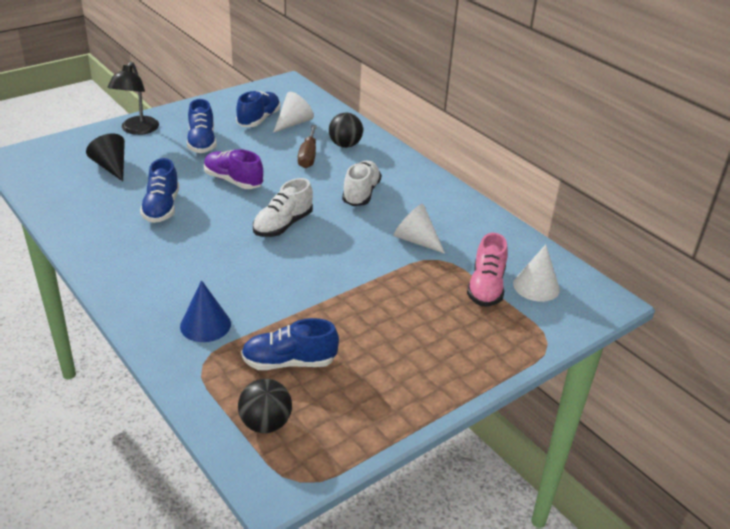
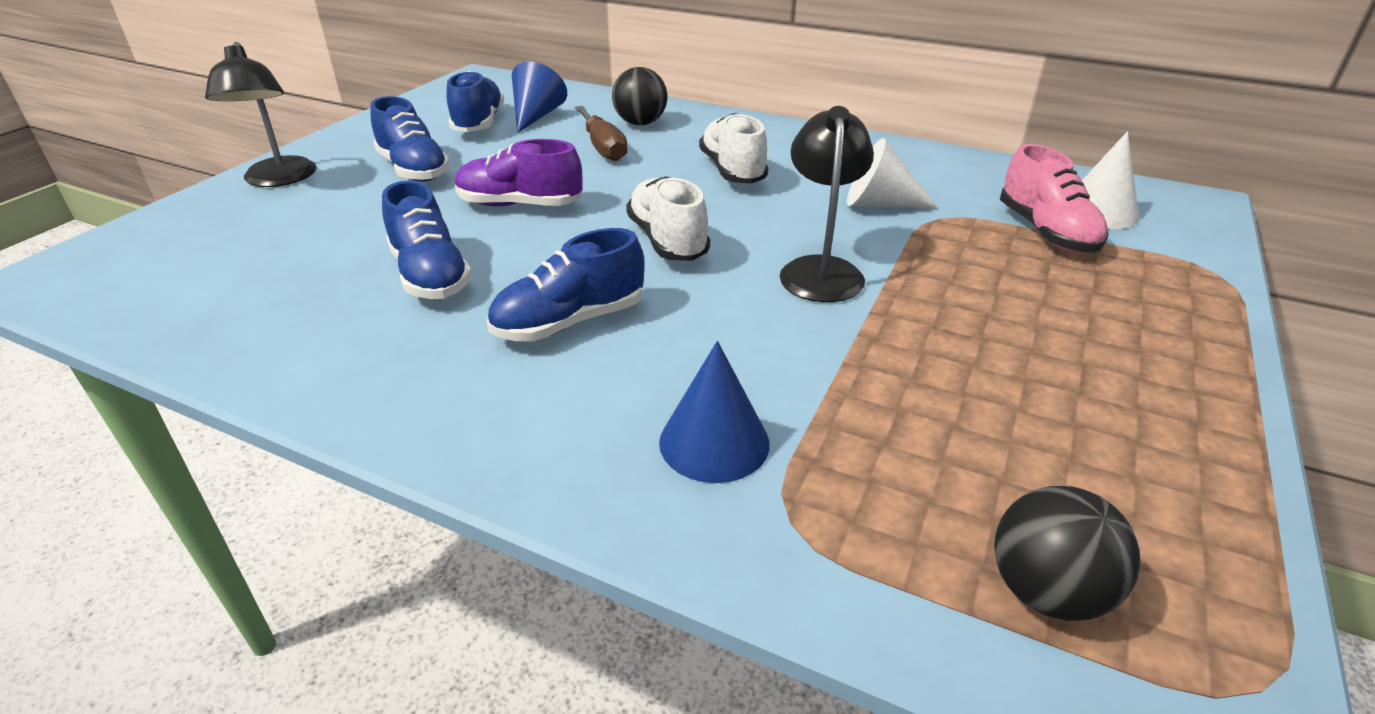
camera: 25 degrees left, 0 degrees up
black cone [86,133,125,181] -> none
blue shoe [241,318,339,370] -> blue shoe moved to [487,228,645,342]
white shoe [253,178,313,237] -> white shoe turned 150 degrees clockwise [626,176,710,261]
white cone [273,92,314,133] -> blue cone [512,61,567,133]
none -> black lamp [780,106,874,302]

